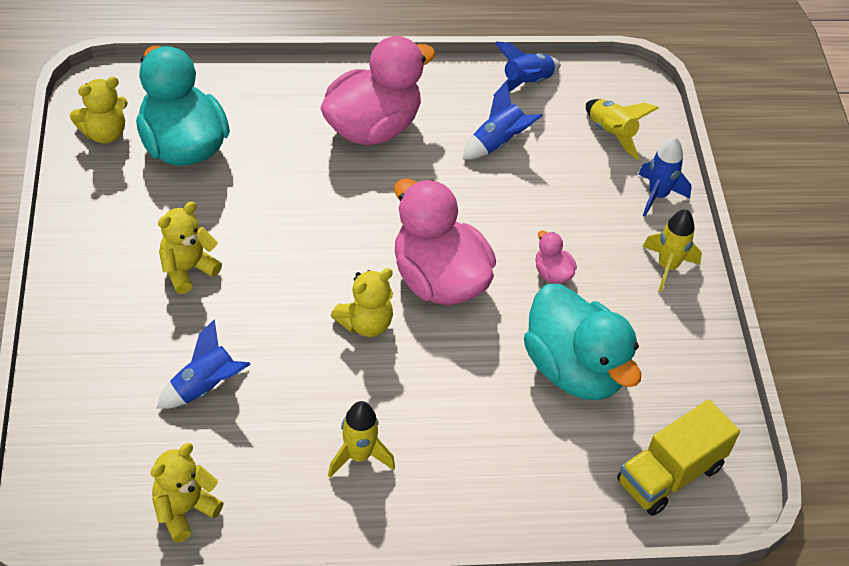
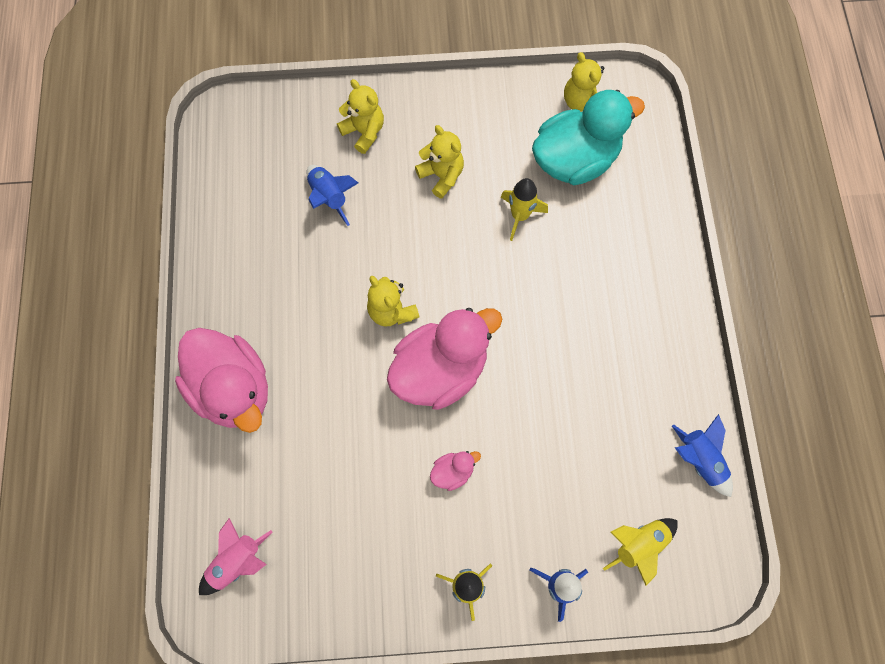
camera: 95 degrees right, 20 degrees up
yellow teddy bear [151,443,224,542] -> yellow teddy bear moved to [337,79,384,154]
pink duck [321,36,435,145] -> pink duck moved to [175,328,268,433]
yellow rocket [328,401,395,478] -> yellow rocket moved to [500,178,548,241]
blue rocket [462,82,542,160] -> none
turquoise duck [524,284,641,400] -> none
yellow truck [617,399,740,516] -> pink rocket [199,518,273,595]

